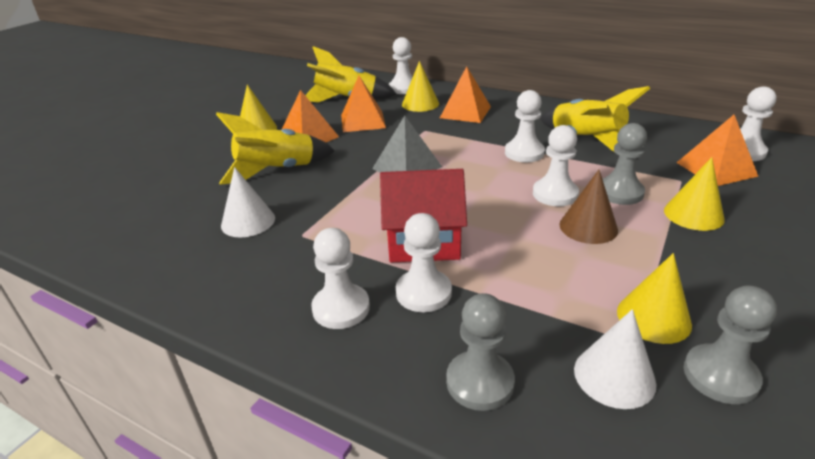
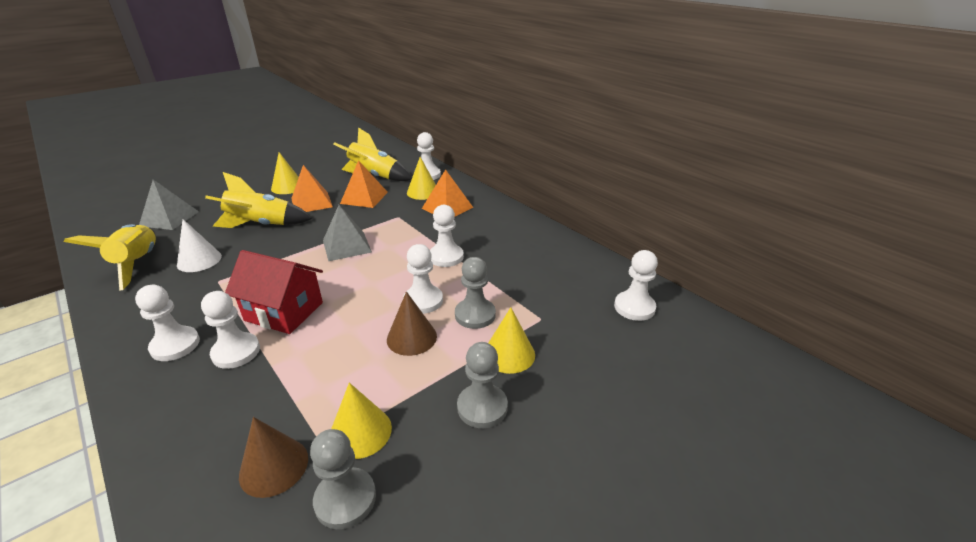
camera: 20 degrees right, 0 degrees up
grey pawn [446,293,515,411] -> grey pawn moved to [457,342,508,428]
yellow rocket [540,86,650,153] -> yellow rocket moved to [64,224,156,291]
white cone [574,309,656,409] -> brown cone [239,417,308,498]
orange pyramid [676,115,759,186] -> none
none -> grey pyramid [139,180,199,230]

